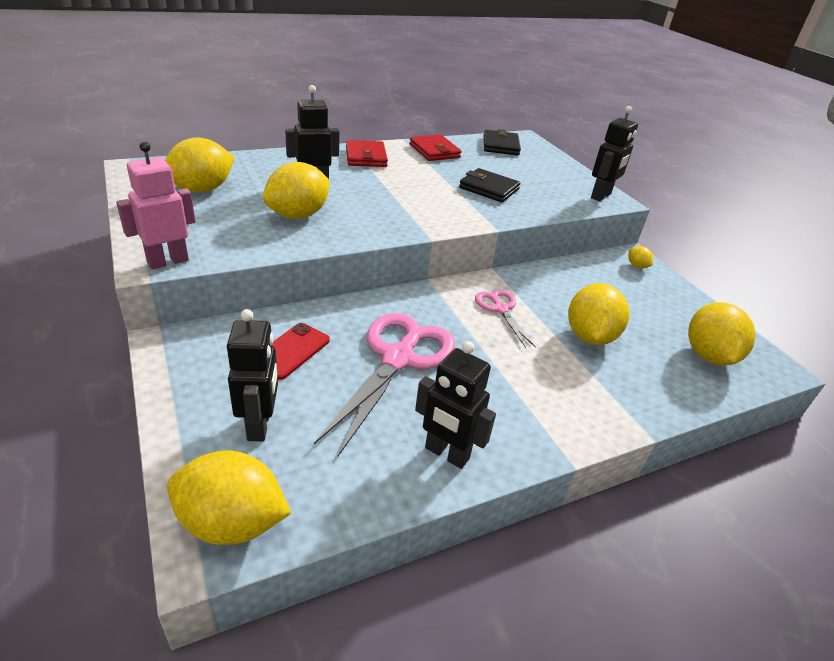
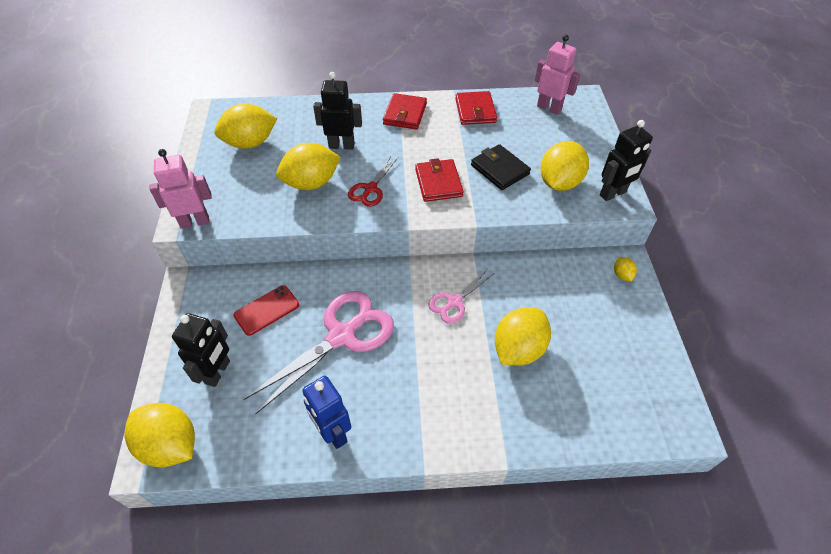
camera: 25 degrees right, 15 degrees up
black robot [415,341,496,469] -> blue robot [302,376,351,449]
pink scissors [475,290,536,348] -> pink scissors turned 135 degrees counterclockwise [429,269,495,323]
black wallet [483,129,521,155] -> pink robot [535,35,580,115]
yellow lemon [688,302,756,366] -> yellow lemon moved to [540,141,589,191]
none -> red scissors [348,156,398,207]
none -> red wallet [415,158,464,202]

